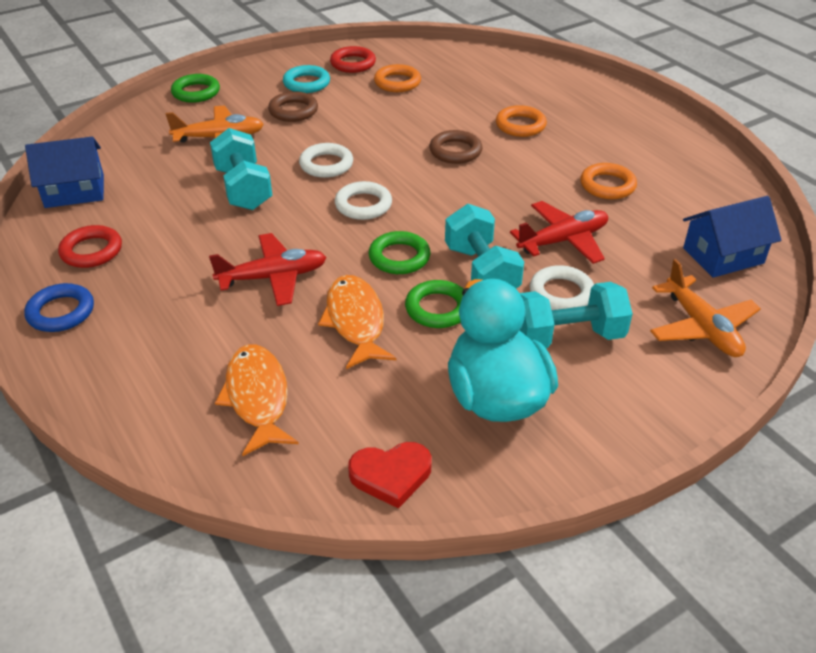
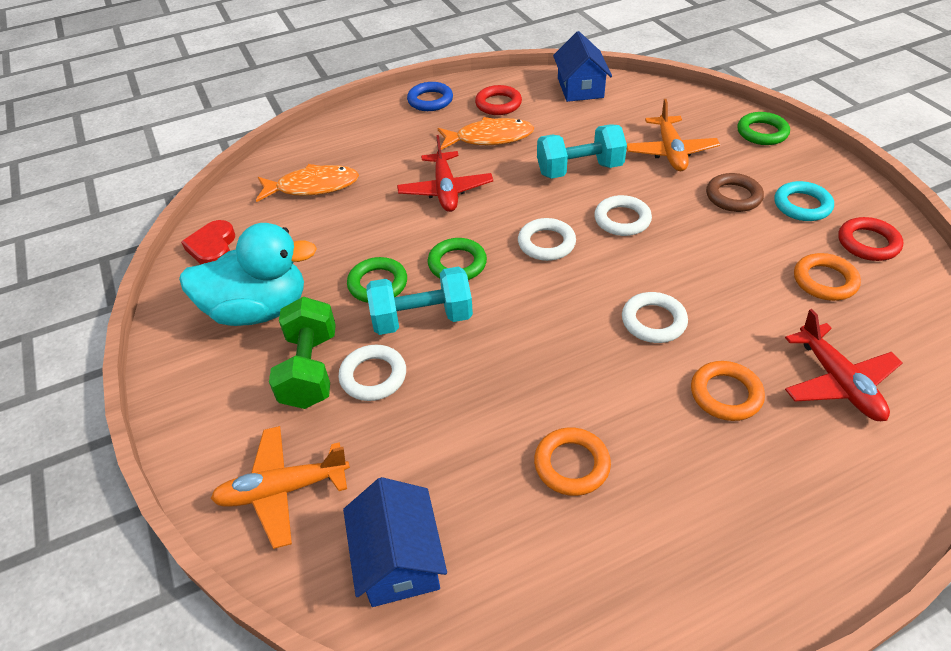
camera: 100 degrees right, 5 degrees up
orange fish [318,275,396,369] -> orange fish moved to [438,117,534,150]
brown ring [429,130,482,164] -> white ring [622,292,688,343]
red plane [510,201,608,264] -> red plane moved to [785,309,903,421]
turquoise dumbbell [519,282,633,348] -> green dumbbell [269,297,336,409]

